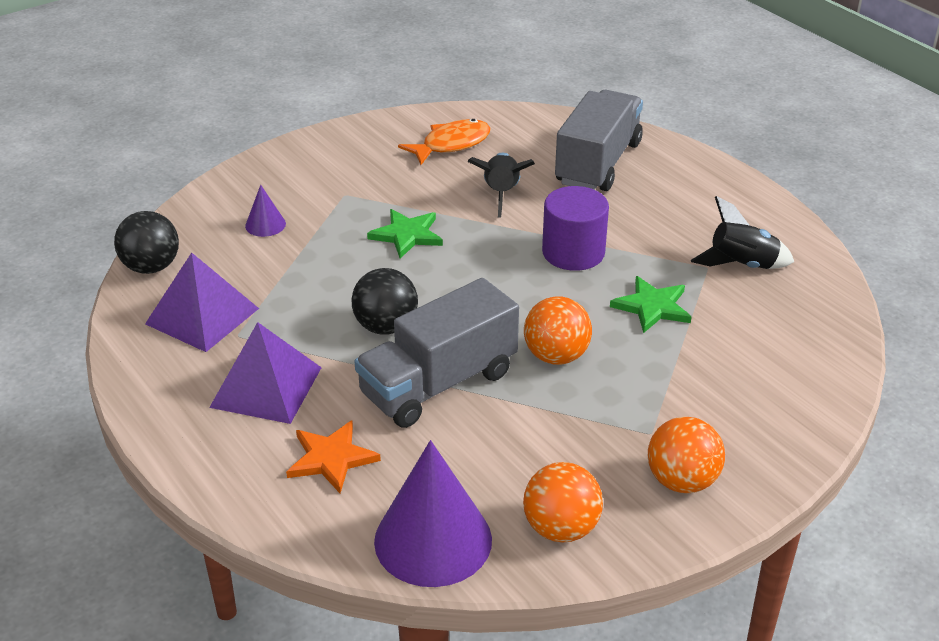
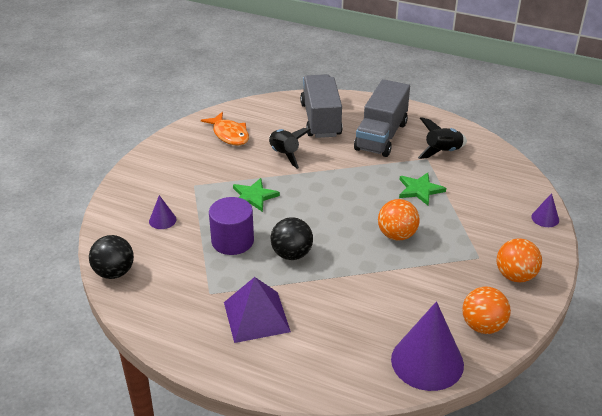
camera: 30 degrees left, 0 degrees up
purple pyramid [145,252,259,352] -> none
orange star [286,421,381,493] -> none
grey truck [354,278,519,428] -> grey truck moved to [354,79,410,157]
orange fish [398,119,490,165] -> orange fish turned 120 degrees clockwise [201,112,249,146]
purple cylinder [542,186,609,271] -> purple cylinder moved to [209,197,254,255]
none -> purple cone [531,193,559,227]

